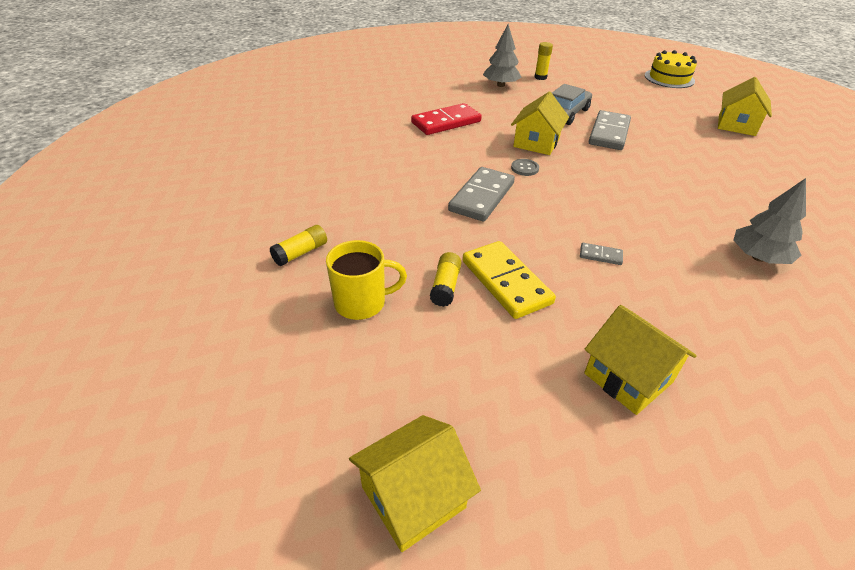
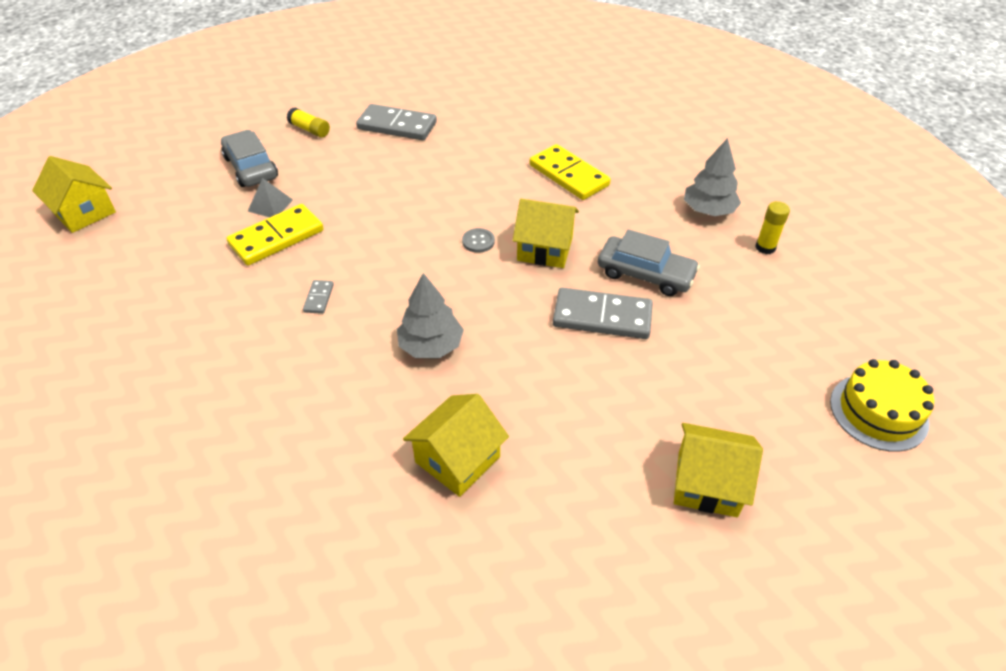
camera: 80 degrees right, 5 degrees up
yellow mug [326,240,407,320] -> grey car [221,130,278,187]
red domino [411,103,482,135] -> yellow domino [529,144,611,200]
yellow glue stick [430,252,461,307] -> grey pyramid [248,178,293,217]
grey domino [448,167,515,221] -> grey domino moved to [356,104,437,140]
yellow house [584,305,697,415] -> yellow house moved to [403,394,509,497]
grey tree [733,178,806,264] -> grey tree moved to [397,273,464,358]

